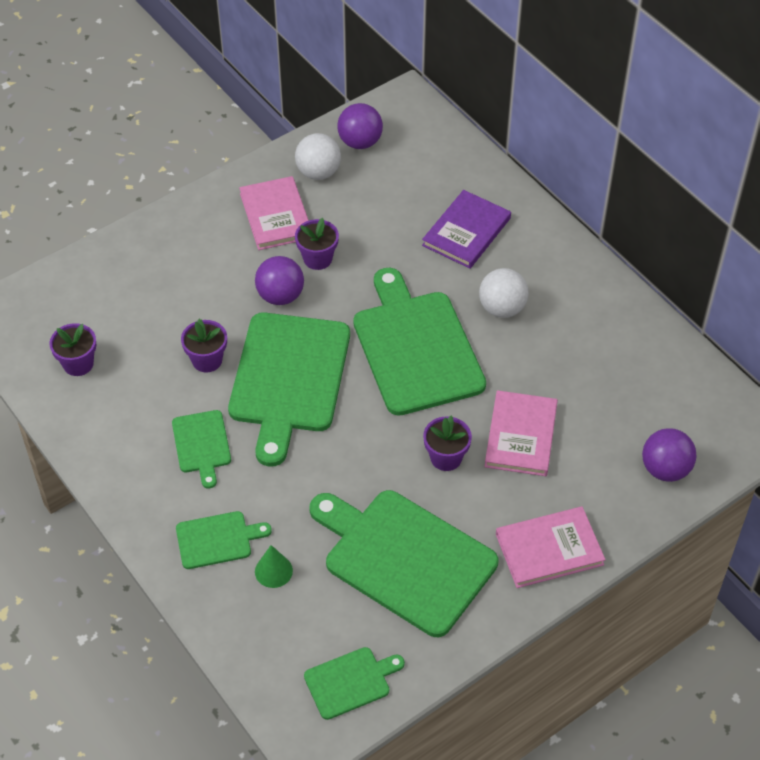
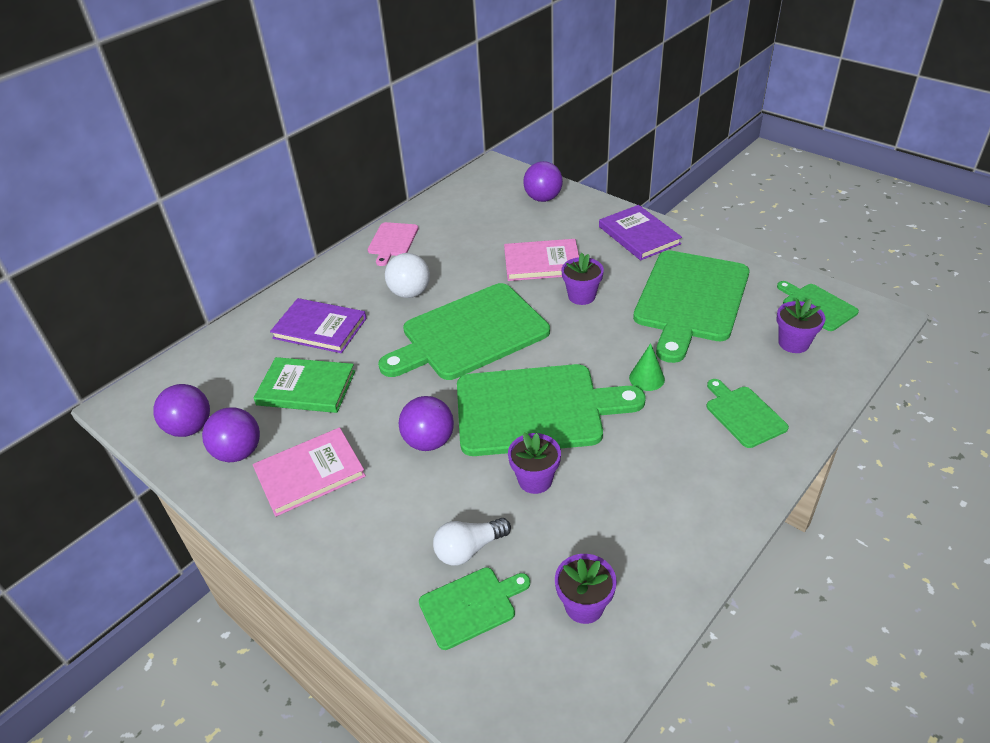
camera: 100 degrees left, 10 degrees down
green cutting board [172,410,231,489] -> green cutting board moved to [419,567,530,650]
green cone [255,545,293,588] -> green cone moved to [629,343,665,391]
white ball [295,133,341,180] -> purple ball [202,407,260,462]
purple flower pot [295,218,339,270] -> purple flower pot moved to [777,298,826,353]
pink book [496,507,606,588] -> purple book [599,205,682,260]
none -> green book [254,357,355,413]
none -> pink cutting board [367,222,419,266]
none -> white light bulb [433,518,511,566]

